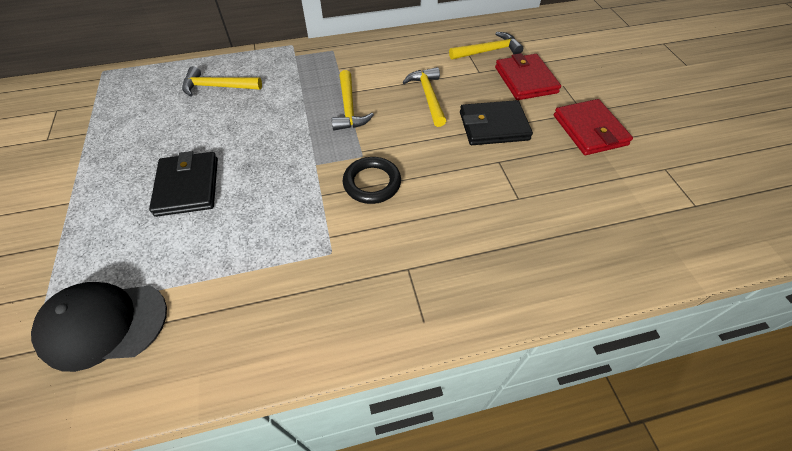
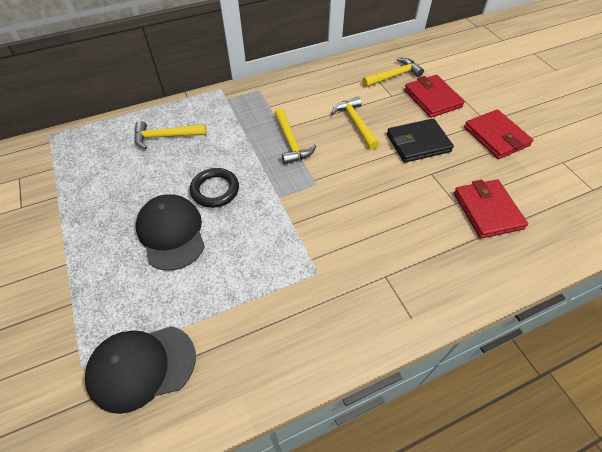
camera: 10 degrees left, 0 degrees up
black wallet [149,151,218,217] -> black cap [136,194,205,271]
black ring [343,157,401,204] -> black ring moved to [190,168,239,208]
none -> red wallet [454,179,528,239]

